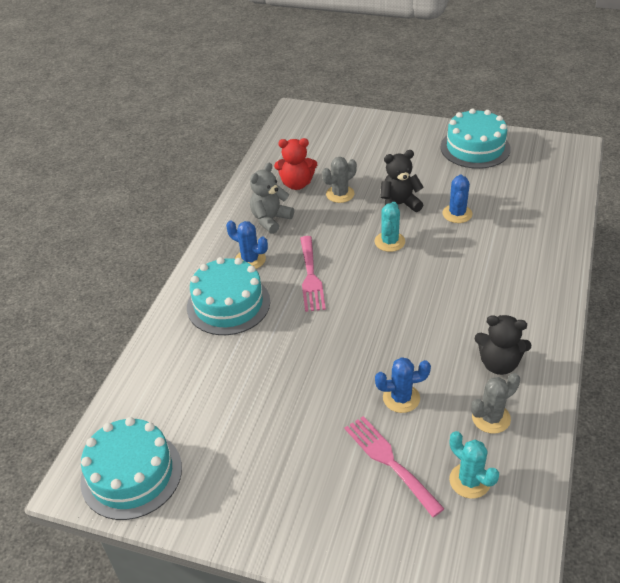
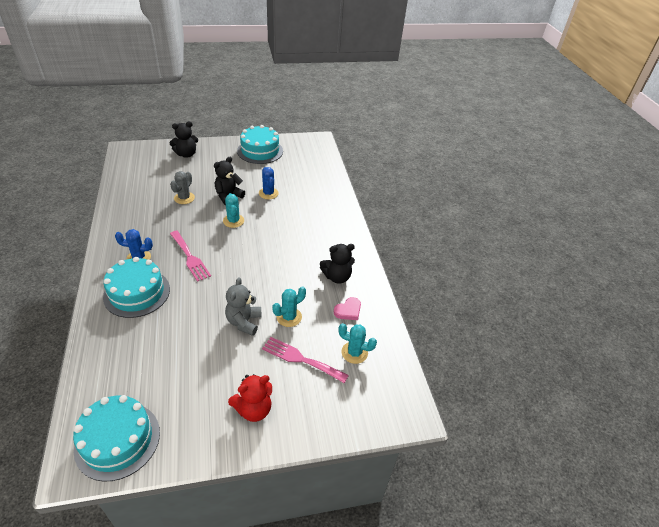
camera: 35 degrees left, 0 degrees up
grey teddy bear [250,163,294,234] -> grey teddy bear moved to [225,277,262,336]
red teddy bear [274,138,317,190] -> red teddy bear moved to [228,374,272,422]
blue cactus [375,357,431,413] -> turquoise cactus [272,286,306,327]
grey cactus [471,373,520,434] -> pink heart [334,297,361,320]
none -> black teddy bear [170,121,198,158]

